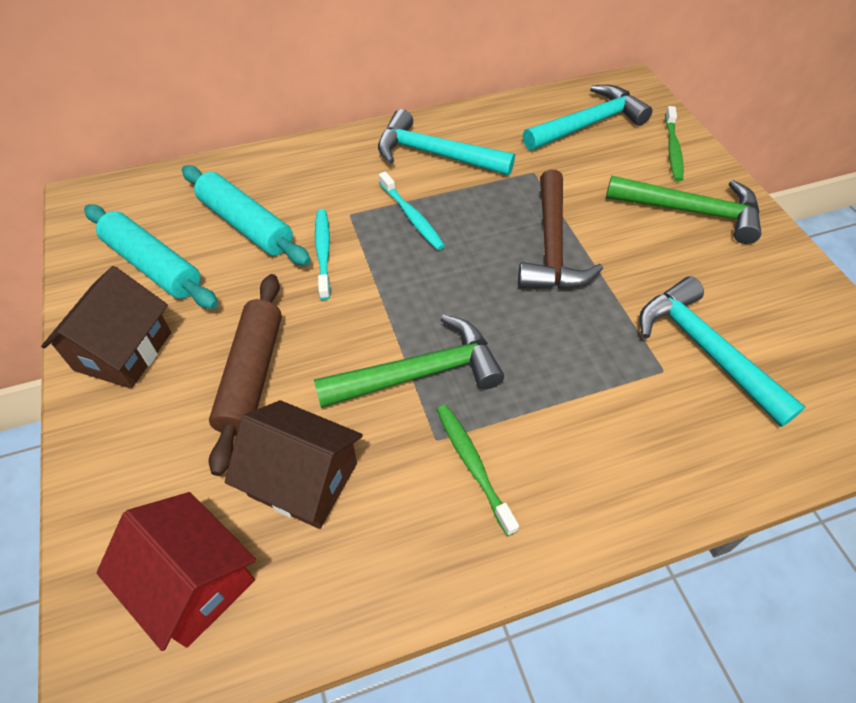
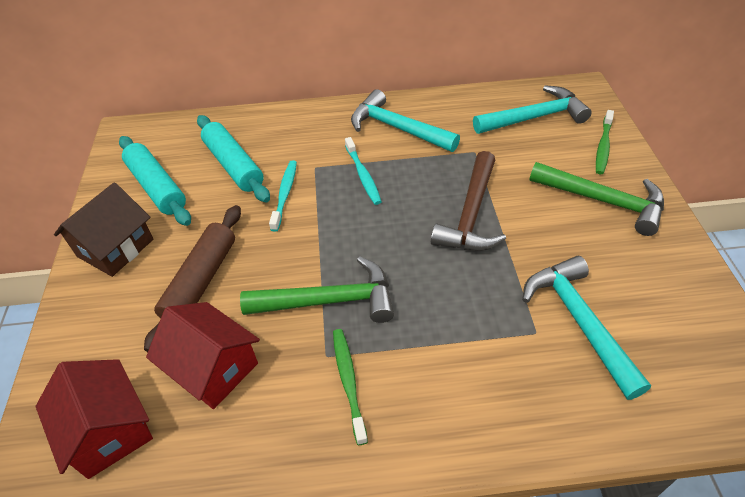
camera: 15 degrees right, 5 degrees down
brown house [225,400,363,529] -> red house [146,302,260,409]

